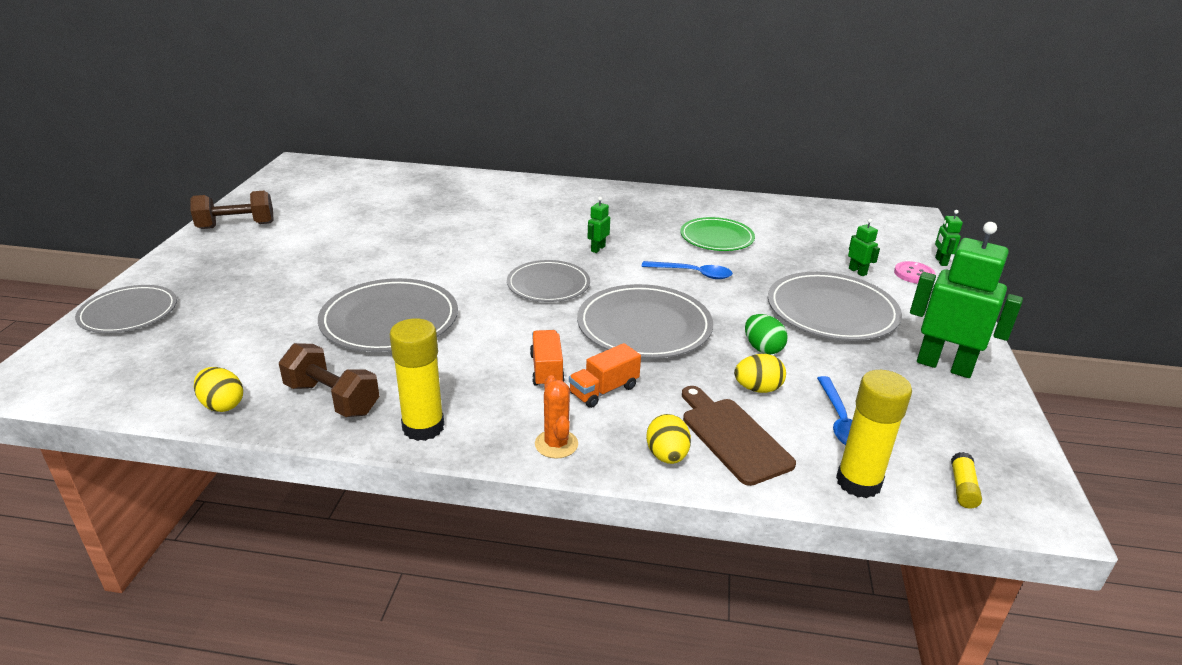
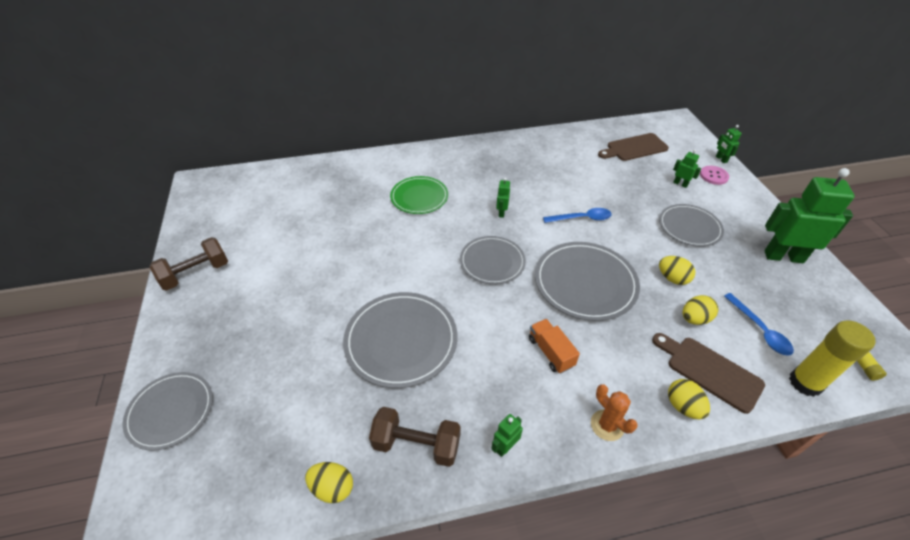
camera: 20 degrees left, 15 degrees up
yellow glue stick [389,318,444,441] -> green robot [491,414,523,457]
orange truck [569,343,641,408] -> none
green plate [680,217,755,251] -> green plate moved to [390,176,448,214]
green egg [745,314,788,355] -> yellow egg [659,256,695,285]
grey plate [768,272,902,341] -> grey plate [659,204,724,247], size x0.66
none -> brown cutting board [598,133,669,161]

